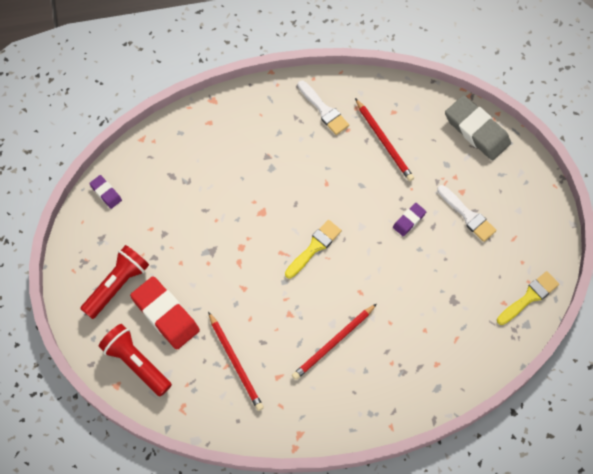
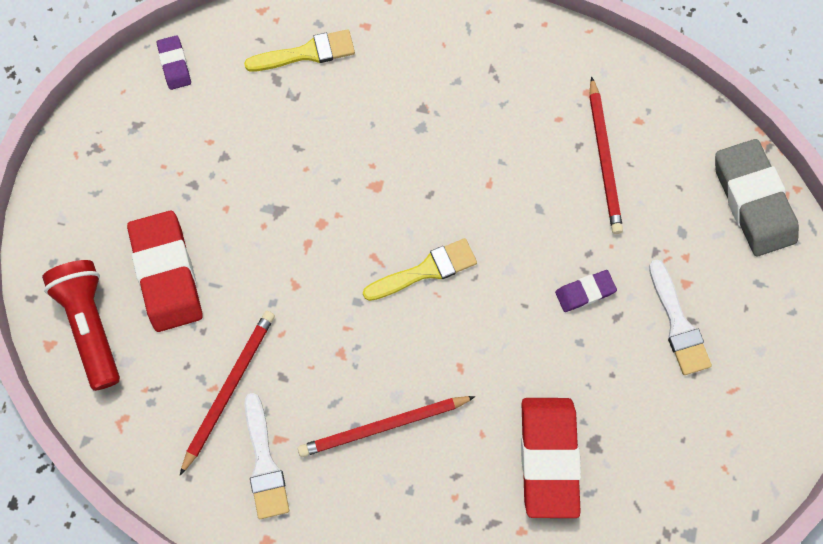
camera: 25 degrees right, 5 degrees up
red flashlight [80,245,149,319] -> none
red pencil [208,311,264,411] -> red pencil turned 150 degrees counterclockwise [180,311,275,475]
white brush [297,81,349,135] -> white brush moved to [244,393,289,519]
yellow brush [497,271,559,325] -> yellow brush moved to [244,29,355,72]
none -> red eraser [521,398,581,518]

